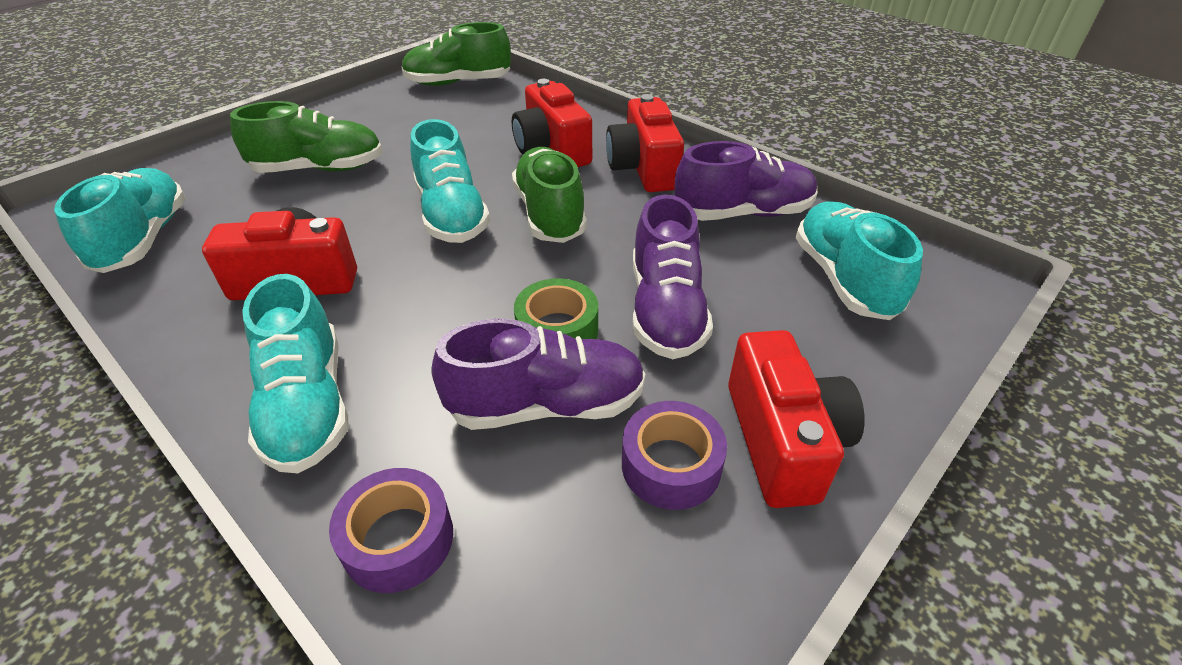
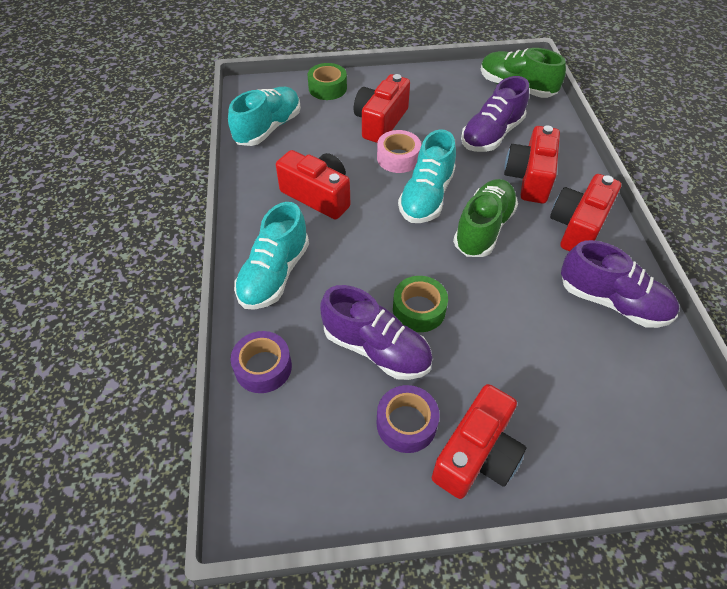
camera: 40 degrees right, 10 degrees up
green shoe [230,101,383,173] -> red camera [354,74,410,143]
purple shoe [633,194,713,359] -> purple shoe moved to [461,76,529,152]
turquoise shoe [796,201,923,320] -> none
none -> green tape [308,63,347,100]
none -> pink tape [377,130,421,173]

